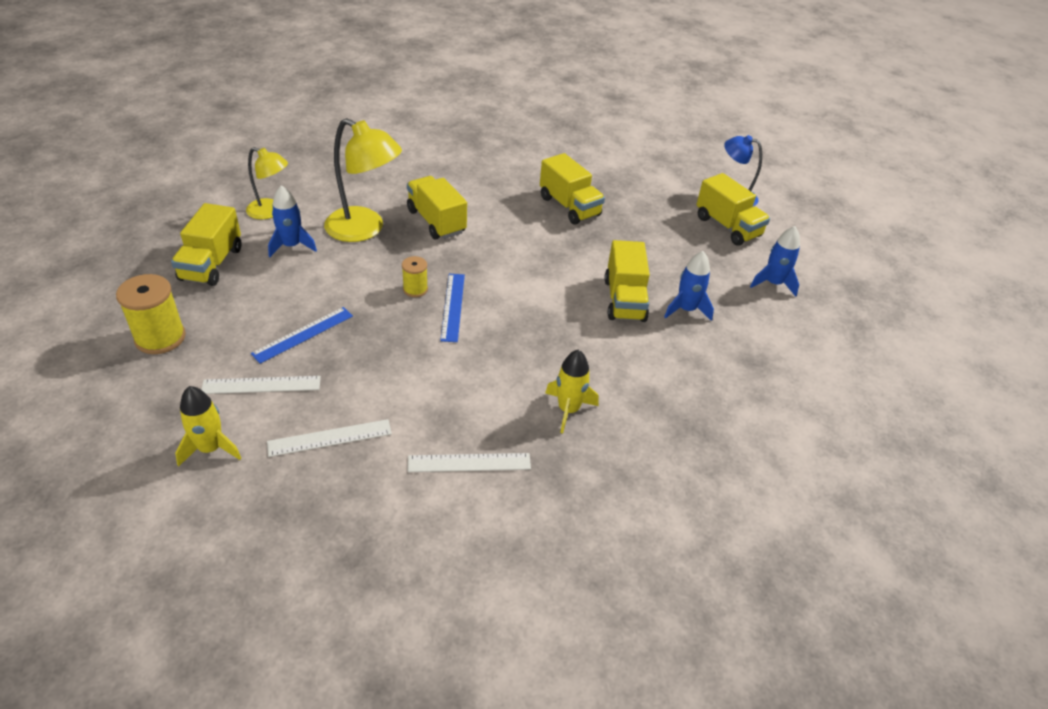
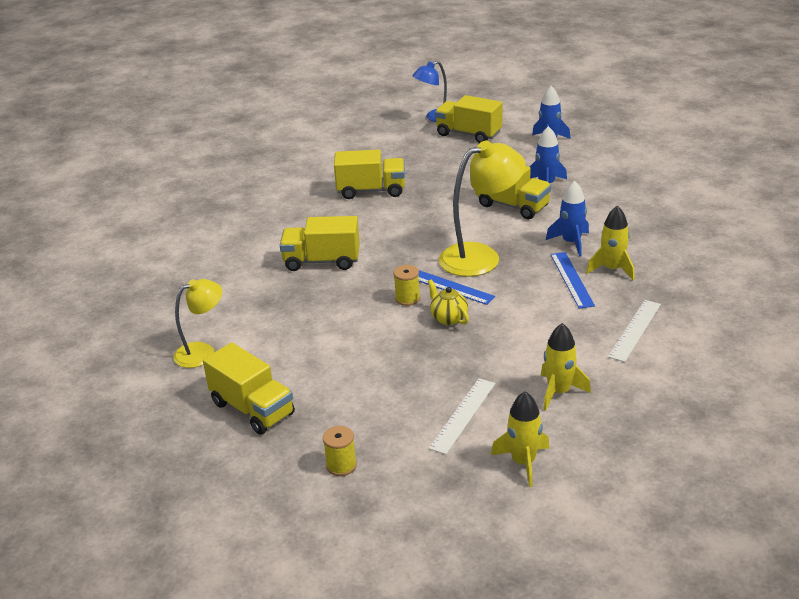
camera: 50 degrees left, 10 degrees down
yellow spool [116,274,186,354] -> yellow spool [323,426,357,476], size x0.57
blue ruler [251,307,353,364] -> blue ruler moved to [550,252,595,309]
white ruler [267,419,392,457] -> yellow rocket [541,323,591,411]
blue rocket [268,185,317,257] -> blue rocket moved to [546,181,589,256]
yellow lamp [324,118,402,242] -> yellow lamp moved to [439,140,526,277]
yellow truck [696,173,770,246] -> yellow truck turned 150 degrees counterclockwise [435,95,502,143]
none -> yellow teapot [428,279,469,325]

